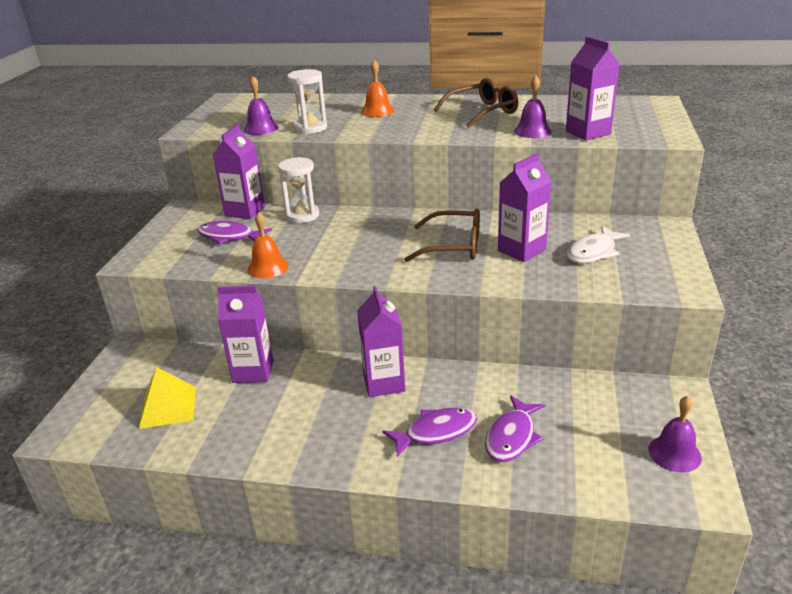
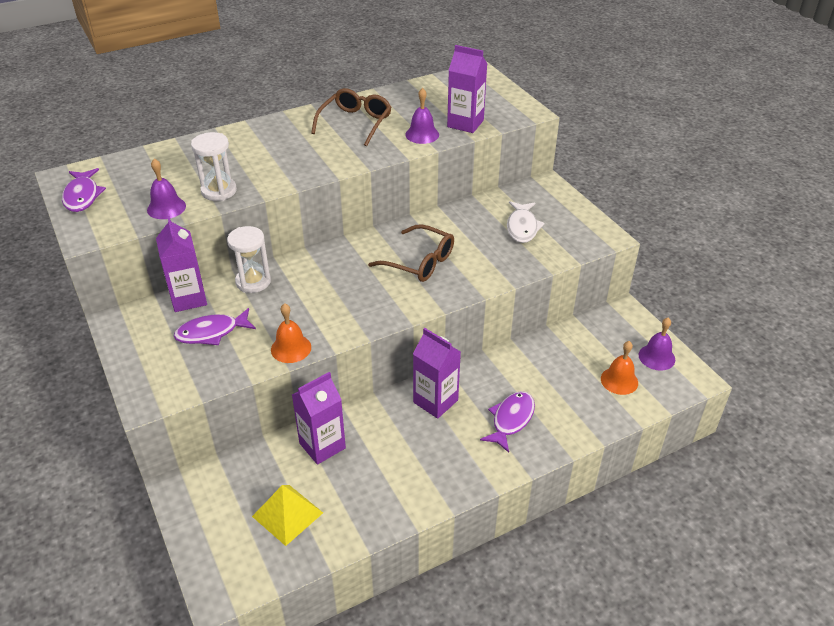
camera: 40 degrees left, 10 degrees up
orange bell [361,60,394,117] -> orange bell moved to [601,341,638,395]
brown glasses [404,208,480,262] -> brown glasses turned 60 degrees clockwise [368,224,454,282]
purple fish [485,395,545,462] -> purple fish moved to [62,168,106,212]
purple carton [498,153,552,262] -> none

